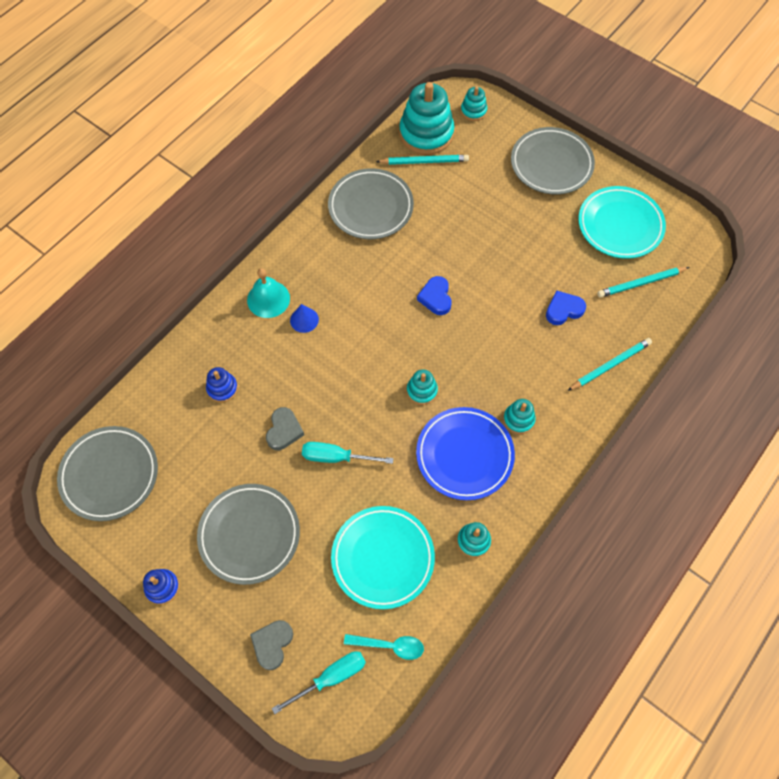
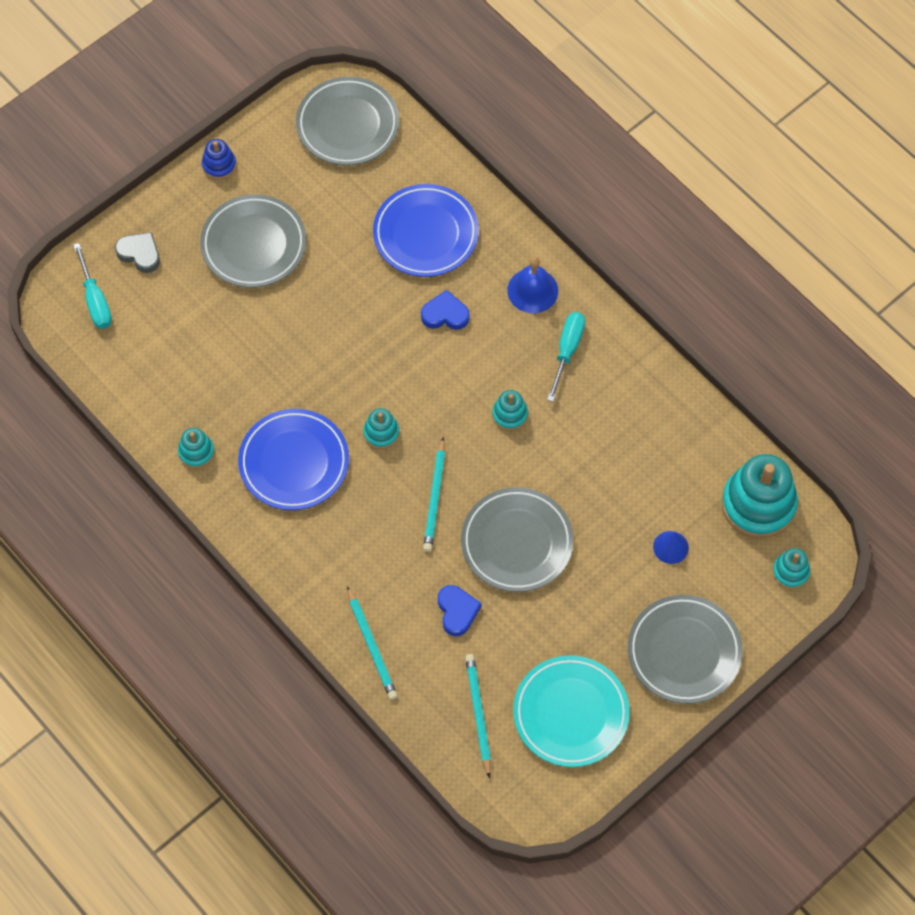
camera: 100 degrees right, 0 degrees up
blue stacking toy [206,367,238,402] -> blue plate [373,184,479,277]
turquoise bell [247,268,290,318] -> blue bell [507,257,558,313]
grey heart [266,407,304,450] -> none
blue cone [290,304,319,333] -> blue cone moved to [653,531,689,564]
turquoise screwdriver [302,442,394,464] -> turquoise screwdriver moved to [547,312,585,402]
grey plate [328,168,414,239] -> grey plate moved to [461,487,574,592]
turquoise plate [331,506,435,609] -> none
turquoise spoon [344,634,424,660] -> none
turquoise pencil [376,155,469,165] -> turquoise pencil moved to [423,437,445,552]
blue heart [417,276,452,315] -> blue heart moved to [421,290,469,330]
turquoise stacking toy [503,399,536,434] -> turquoise stacking toy moved to [492,390,528,431]

